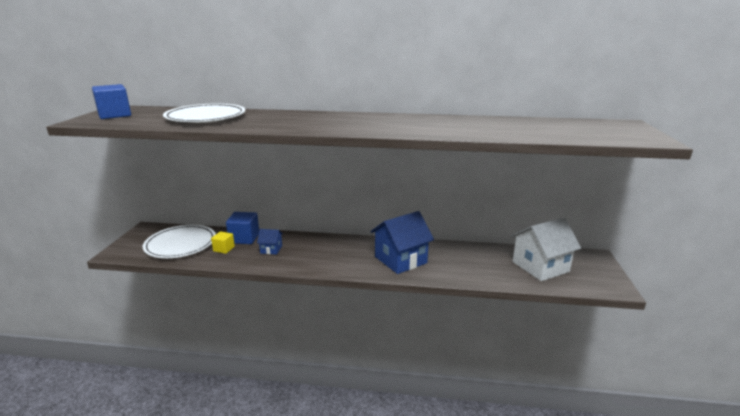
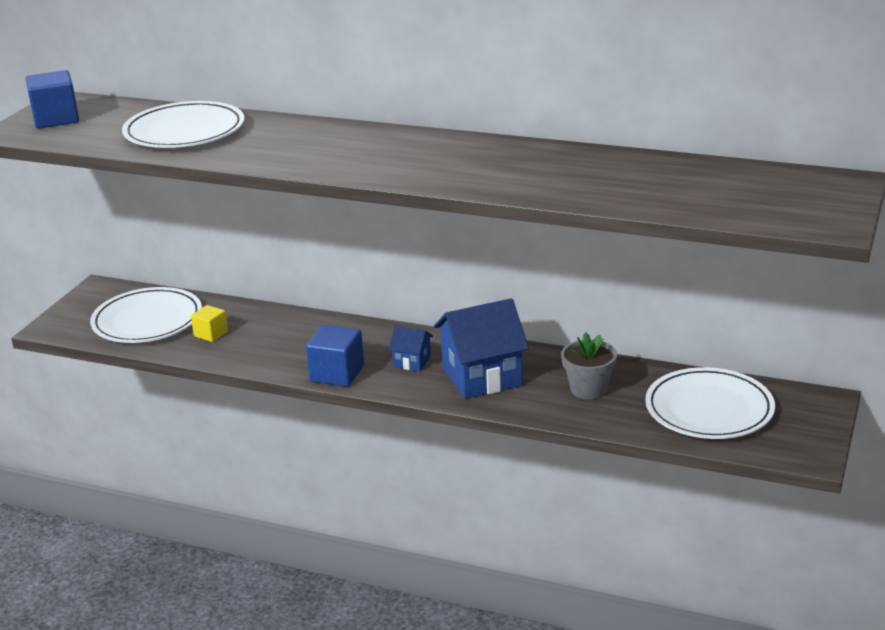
camera: 15 degrees right, 5 degrees up
blue cube [226,212,259,244] -> blue cube moved to [306,325,364,387]
blue house [257,229,283,255] -> blue house moved to [389,326,433,371]
white house [511,218,581,281] -> white plate [645,367,775,439]
none -> grey flower pot [561,332,617,400]

